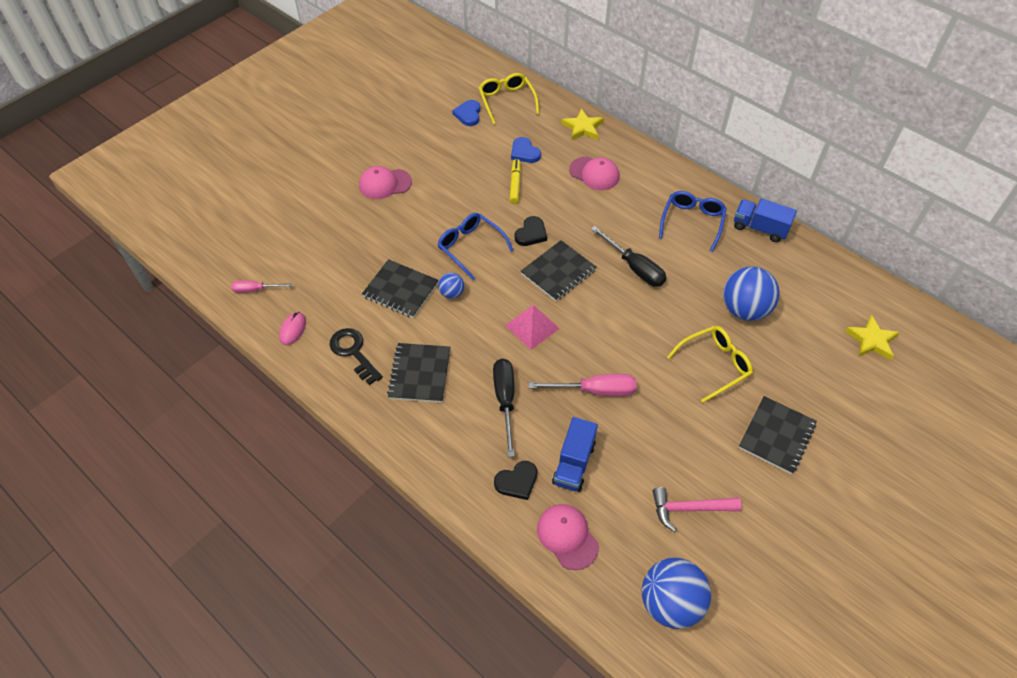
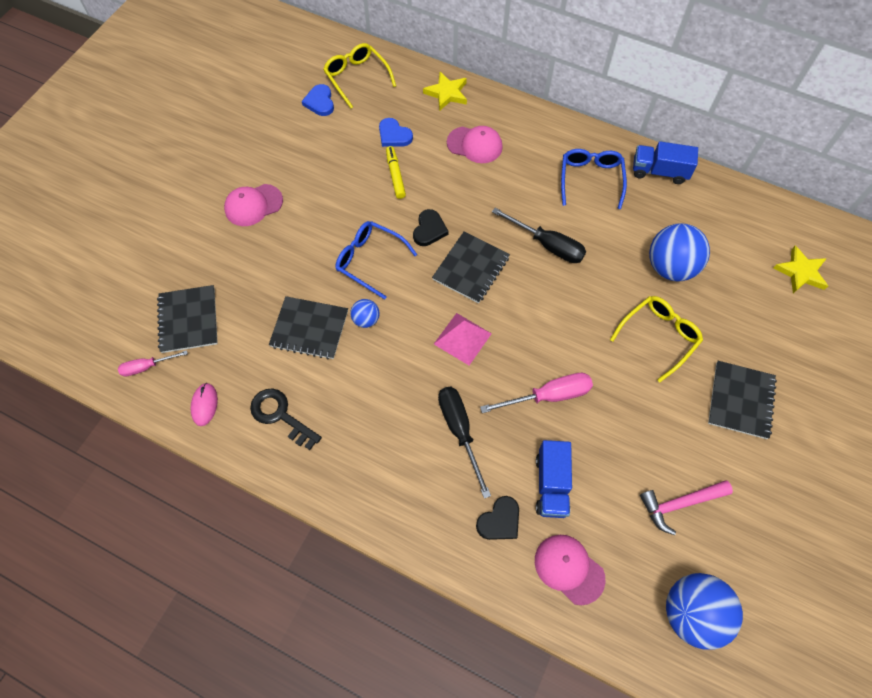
camera: 15 degrees left, 10 degrees up
black notebook [387,343,451,403] -> black notebook moved to [157,285,218,353]

